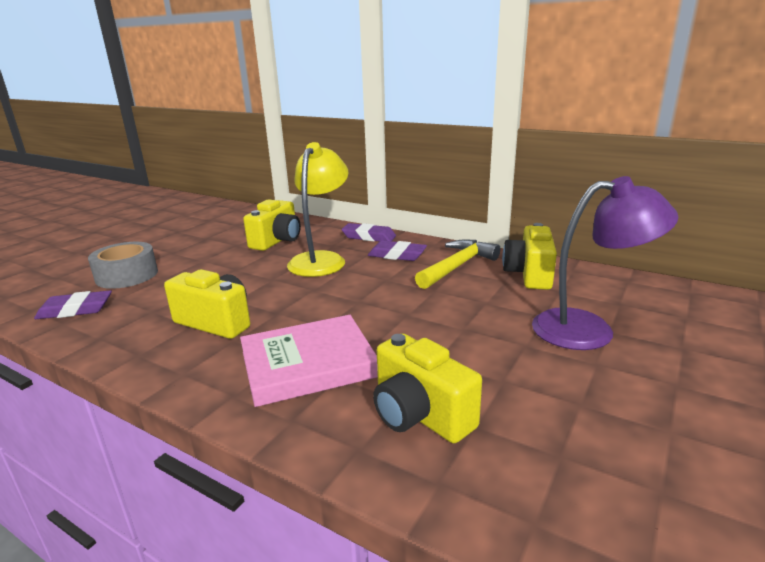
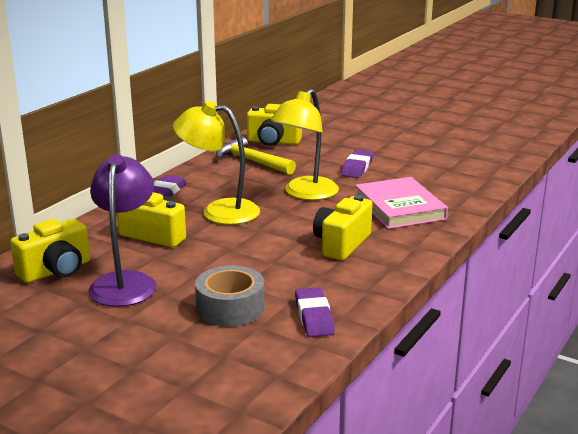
camera: 90 degrees left, 0 degrees up
purple eraser [368,240,427,261] -> purple eraser moved to [341,150,373,178]
yellow camera [373,333,482,443] -> yellow camera moved to [10,219,90,283]
purple lamp [532,176,678,350] -> purple lamp moved to [88,154,156,307]
none -> yellow lamp [271,89,339,200]

